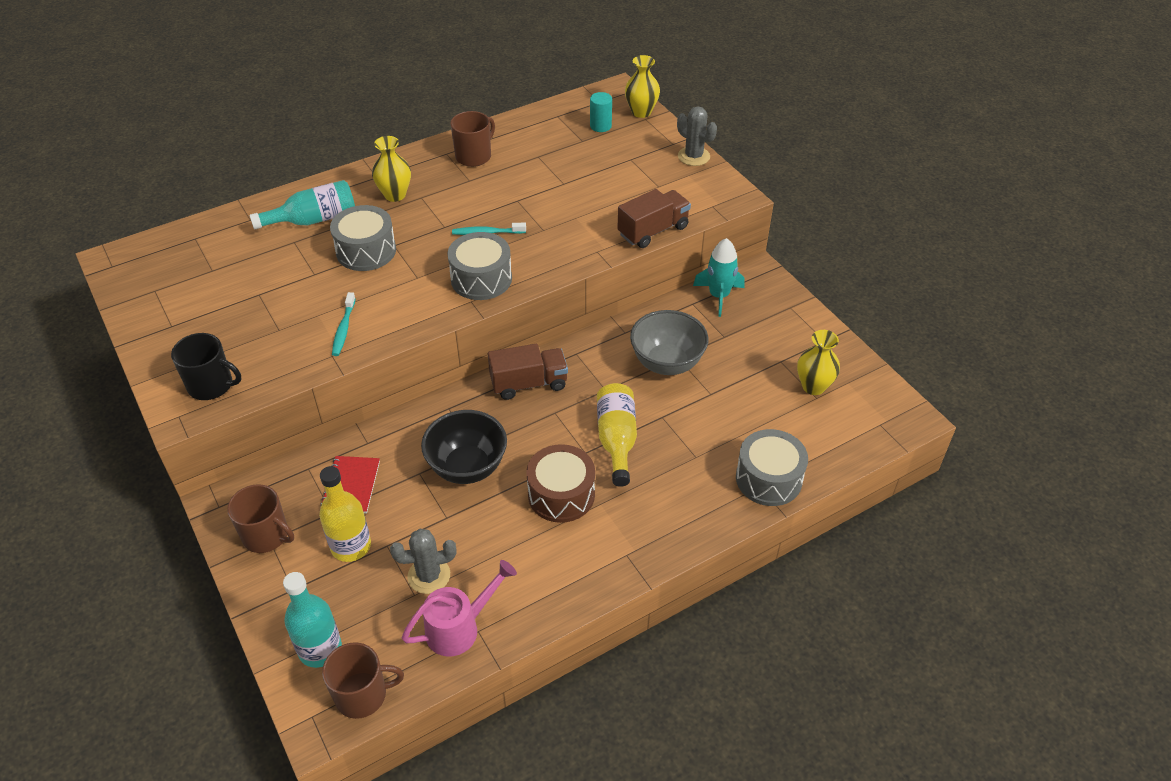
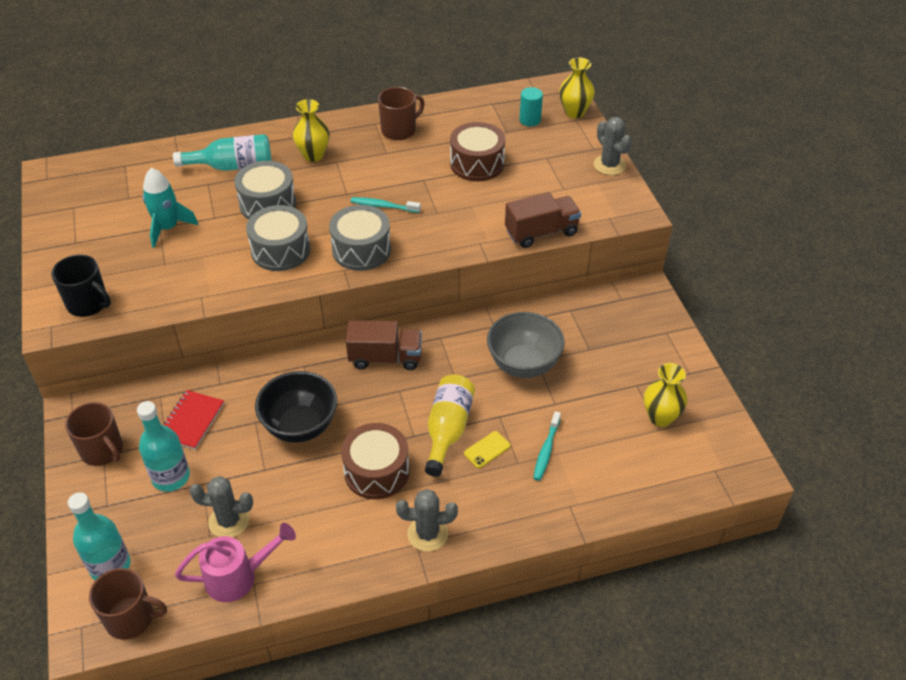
camera: 15 degrees right, 0 degrees up
yellow bottle [319,466,371,562] -> turquoise bottle [137,401,190,492]
turquoise toothbrush [332,292,356,356] -> turquoise toothbrush moved to [533,411,561,481]
turquoise rocket [693,238,745,317] -> turquoise rocket moved to [143,168,198,248]
grey drum [736,429,808,506] -> grey drum moved to [246,205,311,271]
none -> grey cactus [396,489,458,551]
none -> brown drum [450,122,505,181]
none -> yellow phone [464,431,511,468]

